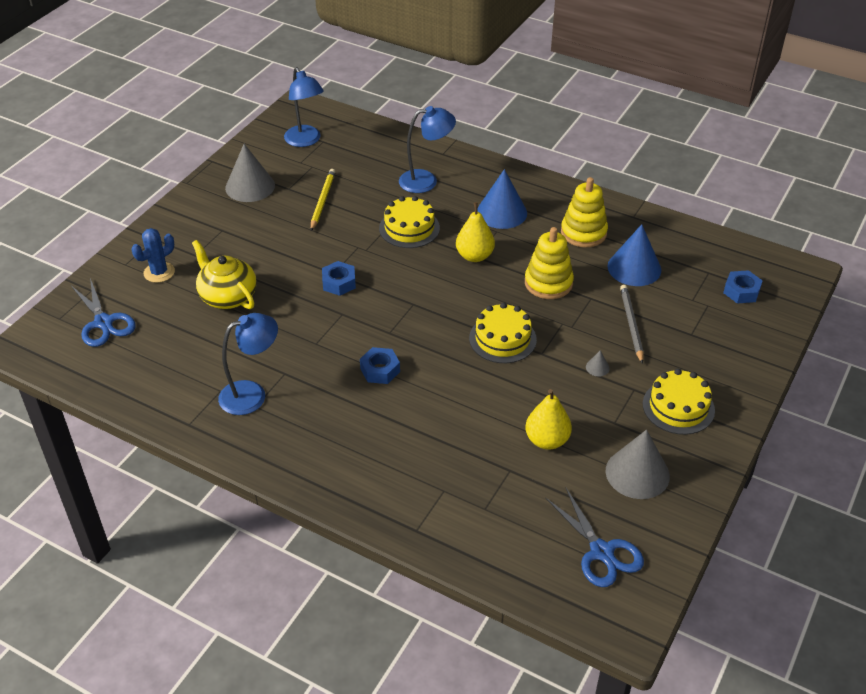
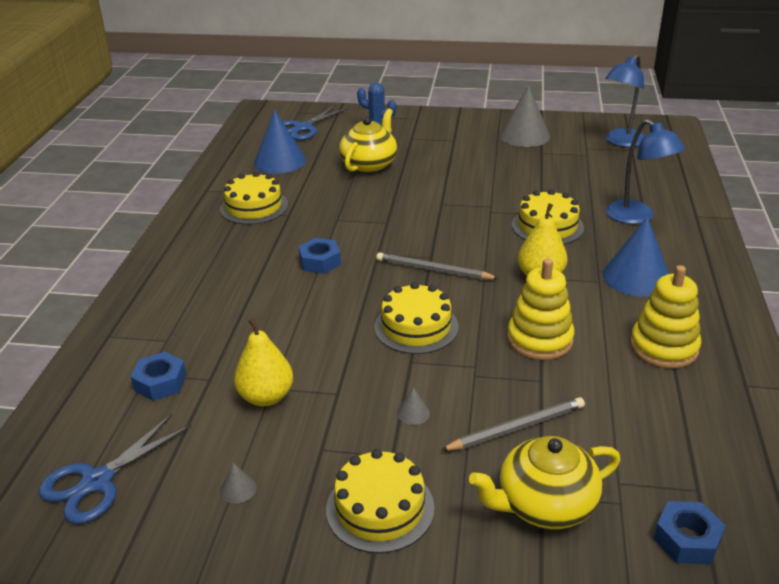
camera: 70 degrees right, 10 degrees down
blue lamp [218,313,278,415] -> yellow cake [220,172,288,225]
yellow pencil [311,169,335,231] -> none
blue nut [322,261,356,296] -> blue nut moved to [131,352,187,401]
grey cone [606,430,670,499] -> grey cone [220,463,257,503], size x0.41
blue cone [607,224,661,286] -> blue cone moved to [254,110,306,174]
none -> grey pencil [376,252,499,280]
none -> yellow teapot [469,436,620,529]

